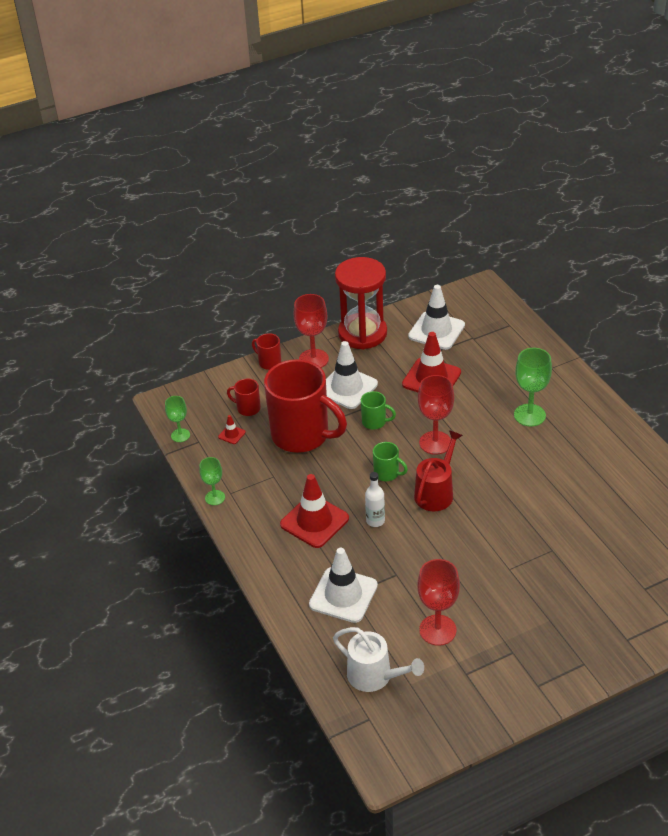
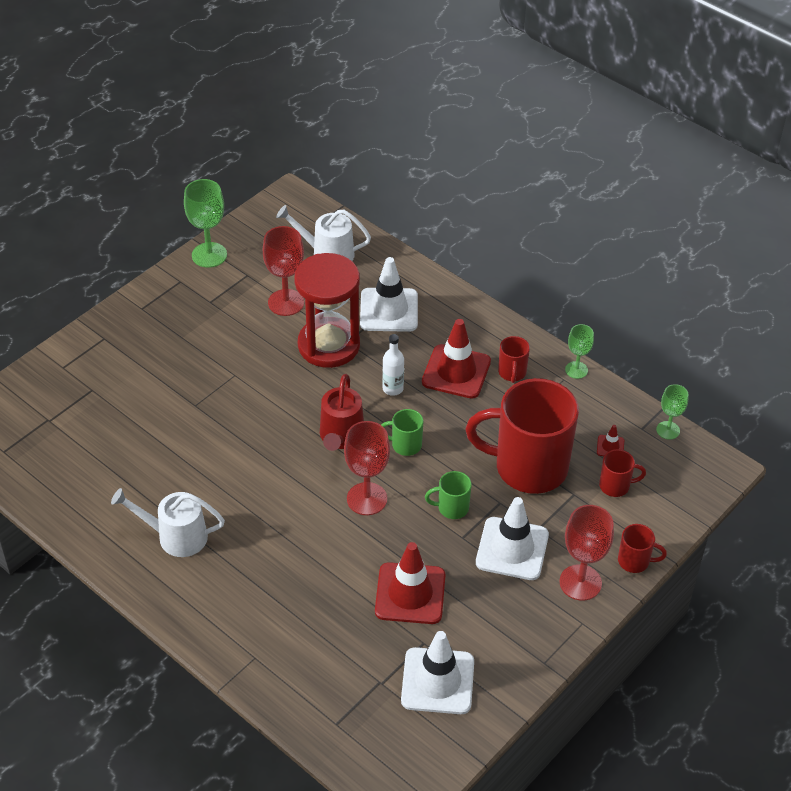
camera: 155 degrees right, 5 degrees up
red hourglass [335,257,387,349] -> red hourglass moved to [294,253,360,368]
green goblet [514,348,552,427] -> green goblet moved to [184,179,227,268]
none -> white watering can [111,488,225,557]
none -> red mug [498,336,530,383]

